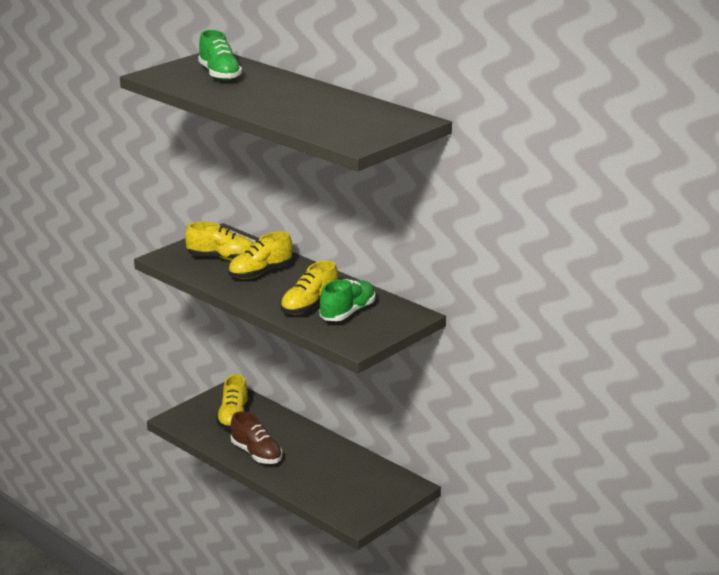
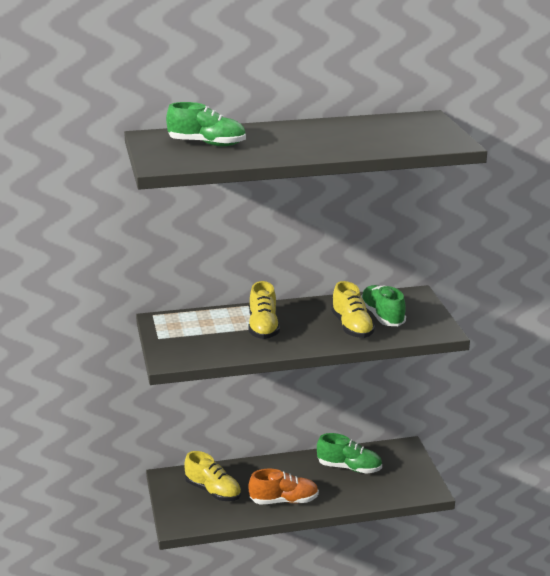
camera: 55 degrees left, 0 degrees up
yellow shoe [185,222,254,261] -> none
brown shoe [231,411,283,464] -> orange shoe [248,469,319,504]
none -> green shoe [317,433,382,474]

